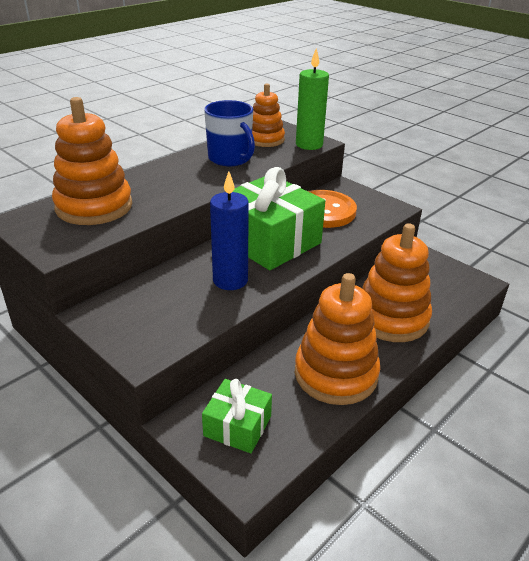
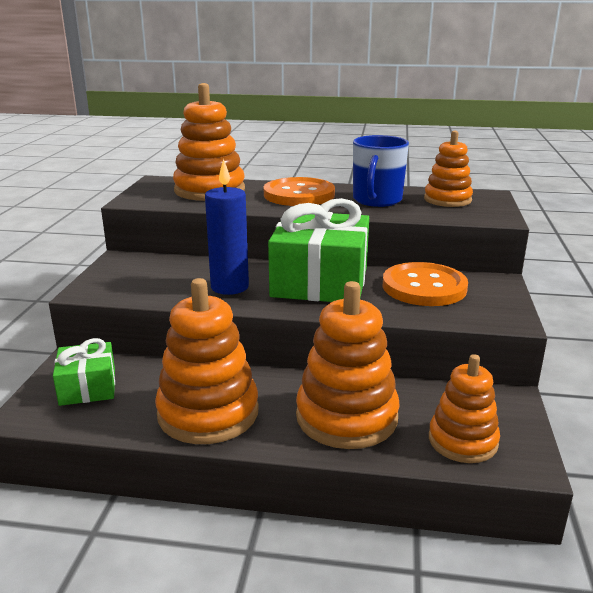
camera: 55 degrees right, 10 degrees down
green candle [296,48,329,150] -> none
none -> orange button [264,177,335,206]
none -> orange stacking toy [429,354,500,463]

